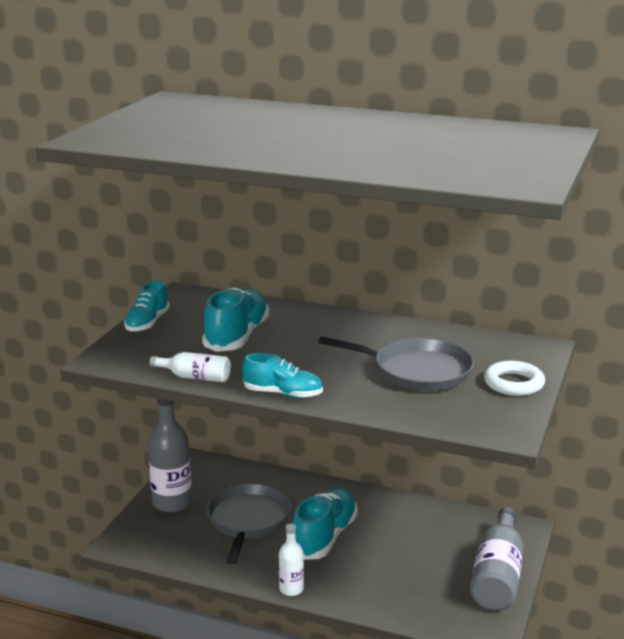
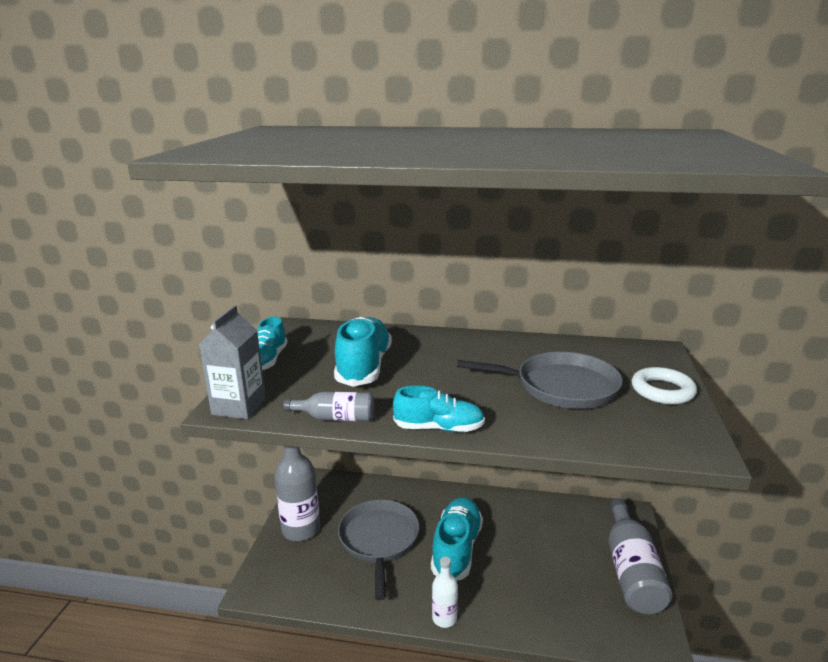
camera: 10 degrees left, 0 degrees up
white bottle [150,352,231,382] -> grey bottle [283,392,374,421]
none -> grey carton [198,305,266,419]

